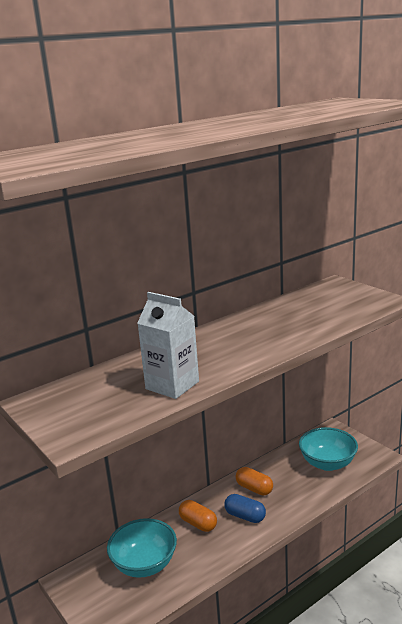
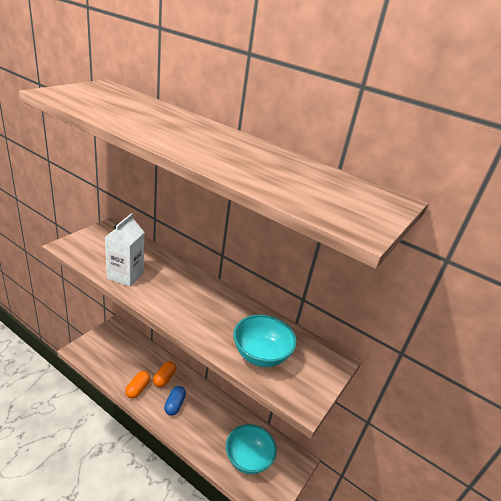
camera: 65 degrees right, 10 degrees up
turquoise bowl [107,518,177,578] -> turquoise bowl moved to [233,315,297,367]
orange capsule [236,467,273,495] -> orange capsule moved to [125,371,150,399]

